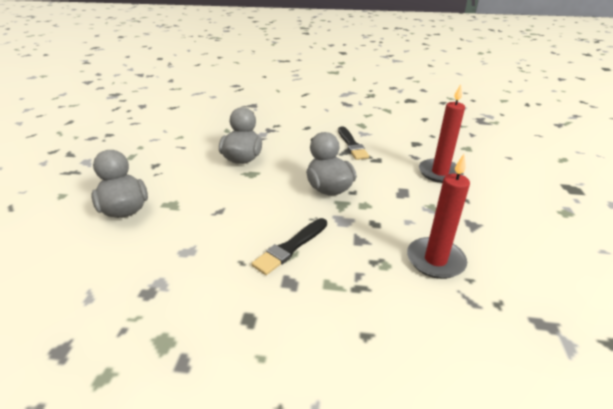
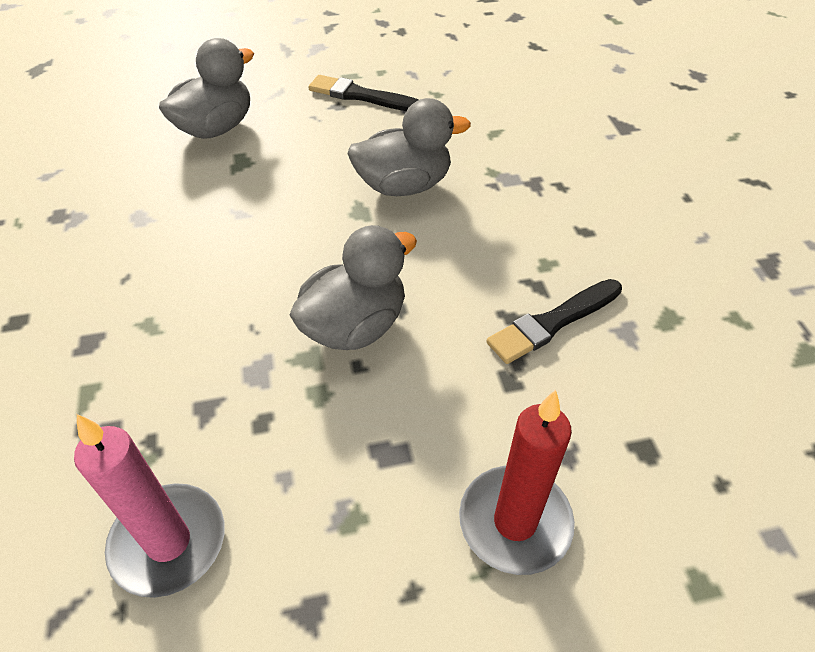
camera: 70 degrees right, 15 degrees up
black brush [252,218,327,275] -> black brush moved to [308,75,418,111]
red candle [407,154,470,279] -> pink candle [74,414,225,598]

